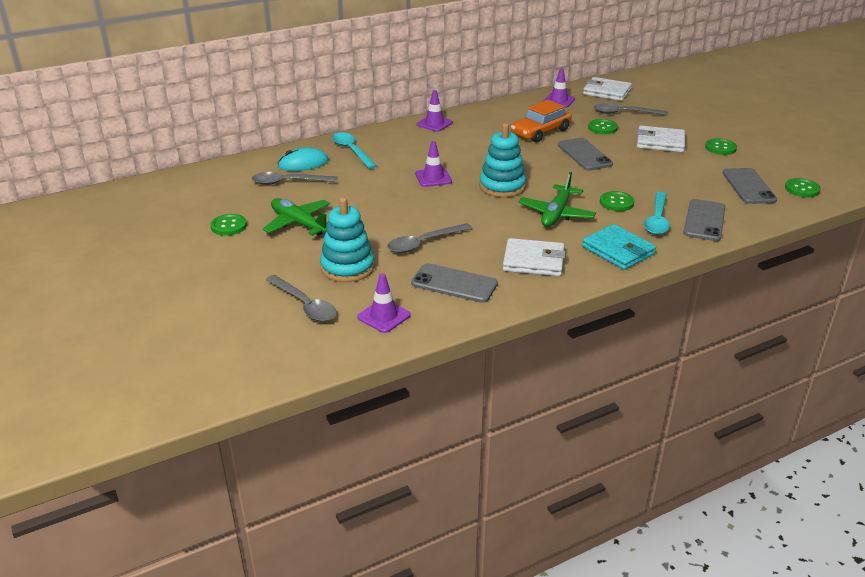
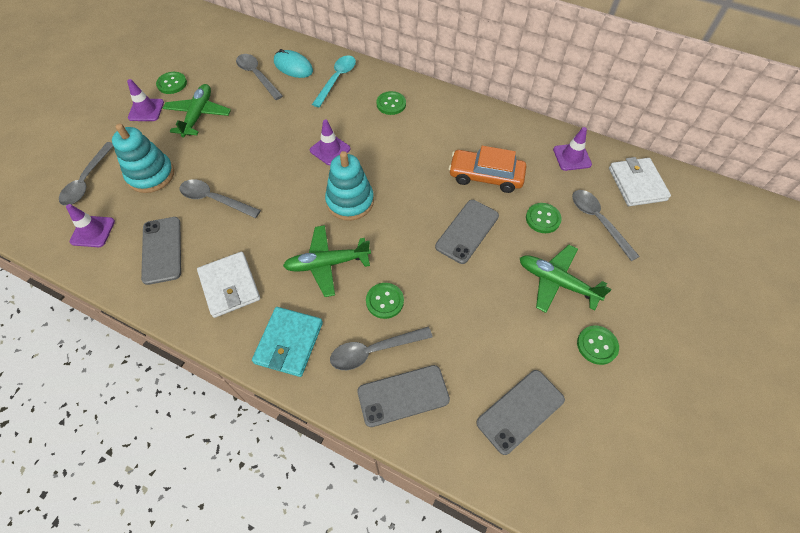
camera: 55 degrees right, 25 degrees up
purple traffic cone [416,90,453,132] -> purple traffic cone moved to [127,79,164,121]
white wallet [637,126,685,152] -> green plane [520,245,611,313]
turquoise spoon [644,192,670,235] -> grey spoon [330,327,433,370]
green button [785,178,821,197] -> green button moved to [376,91,406,115]

